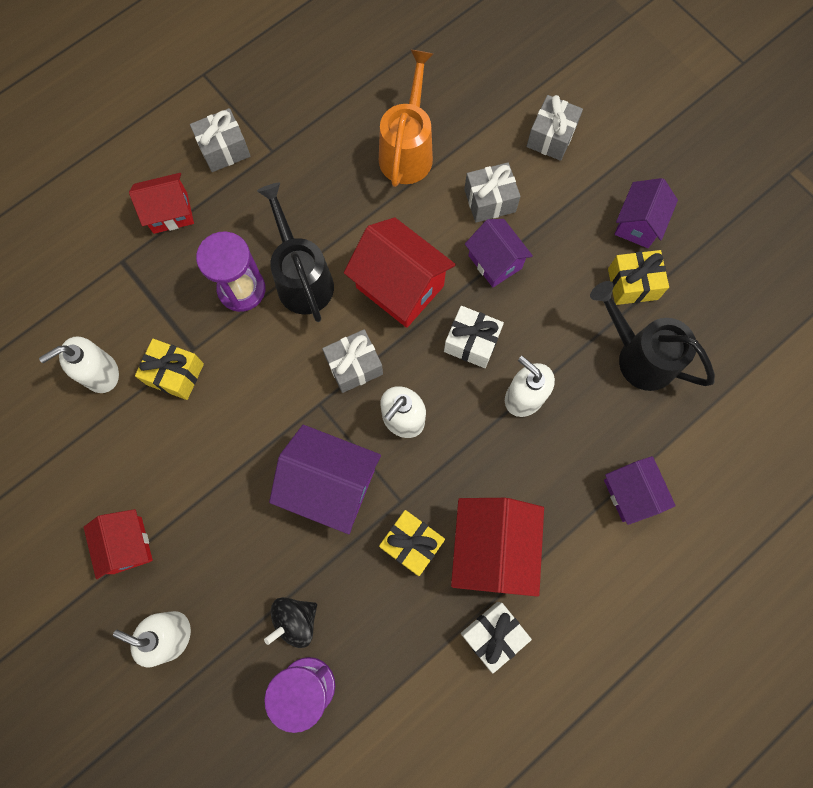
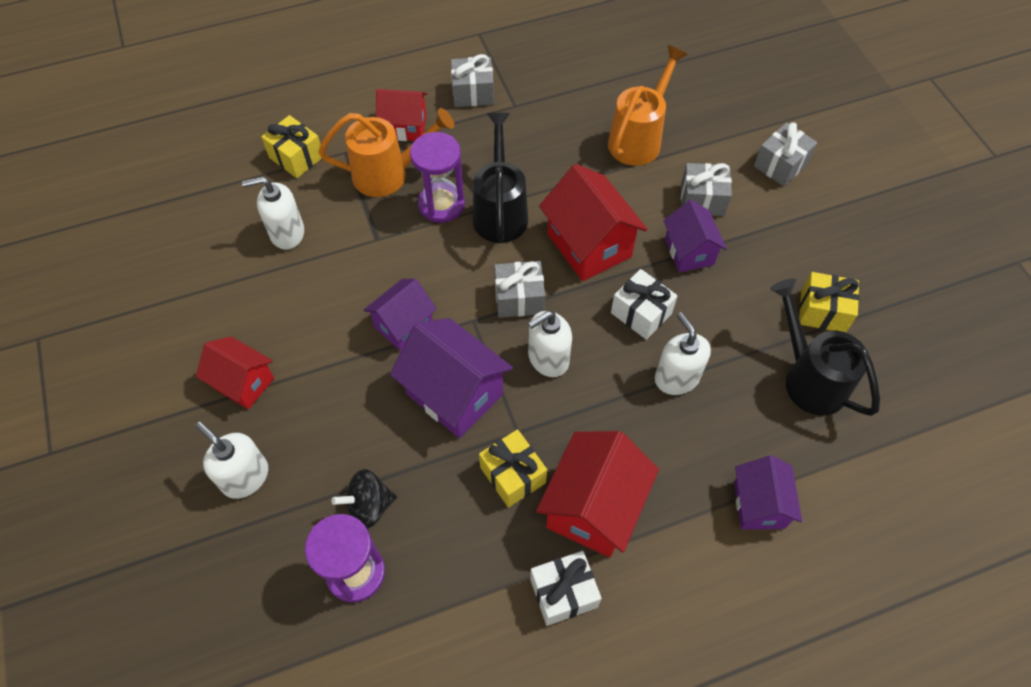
camera: 20 degrees right, 15 degrees down
red house [84,509,153,579] -> red house turned 60 degrees counterclockwise [196,336,274,409]
yellow gift [135,339,204,400] -> yellow gift moved to [261,115,322,178]
purple house [614,178,678,248] -> purple house moved to [364,279,437,351]
none -> orange watering can [318,108,454,197]

